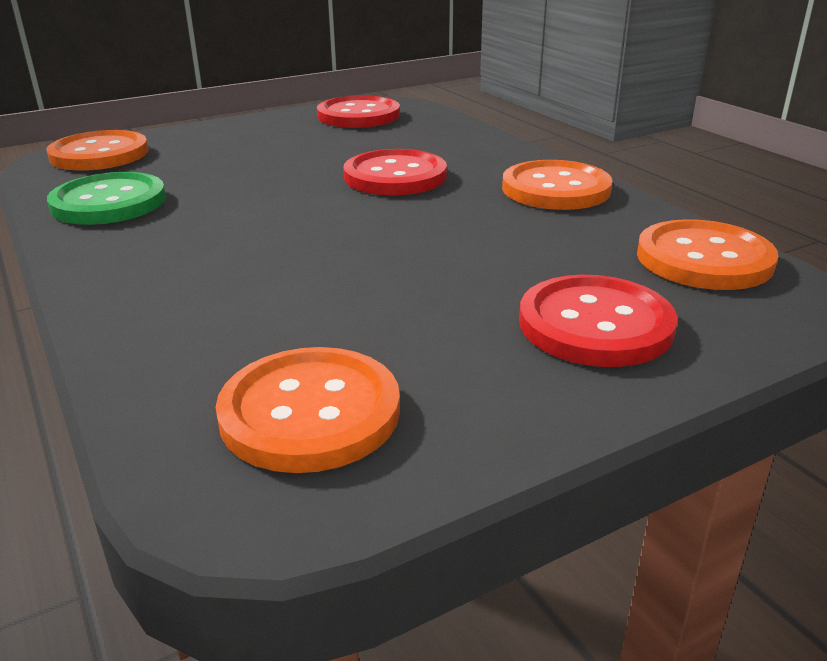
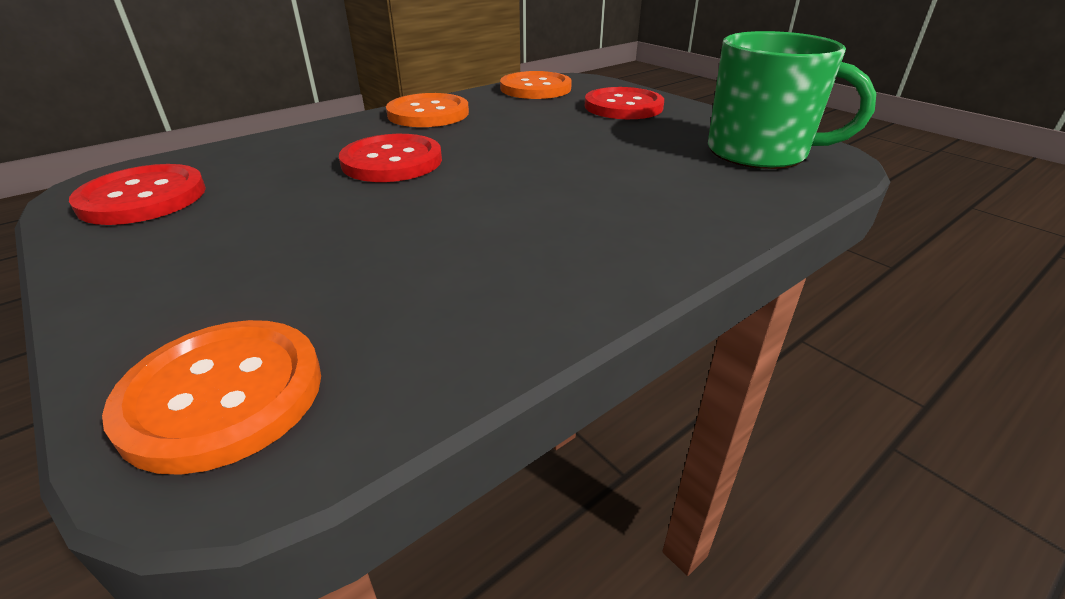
camera: 100 degrees left, 5 degrees up
green button [47,172,166,225] -> none
orange button [216,347,400,473] -> green mug [708,31,876,169]

